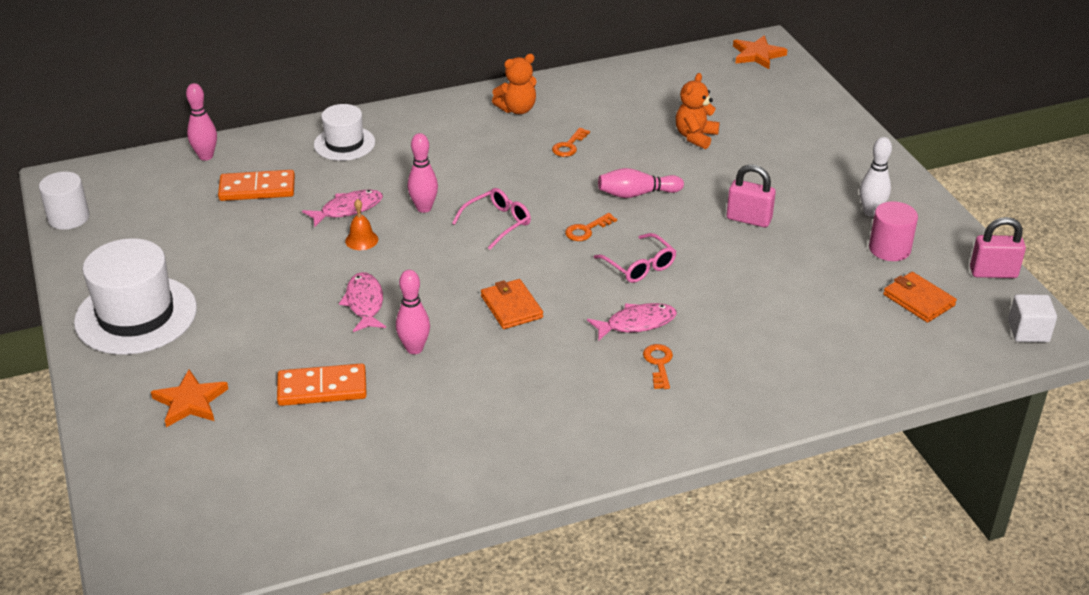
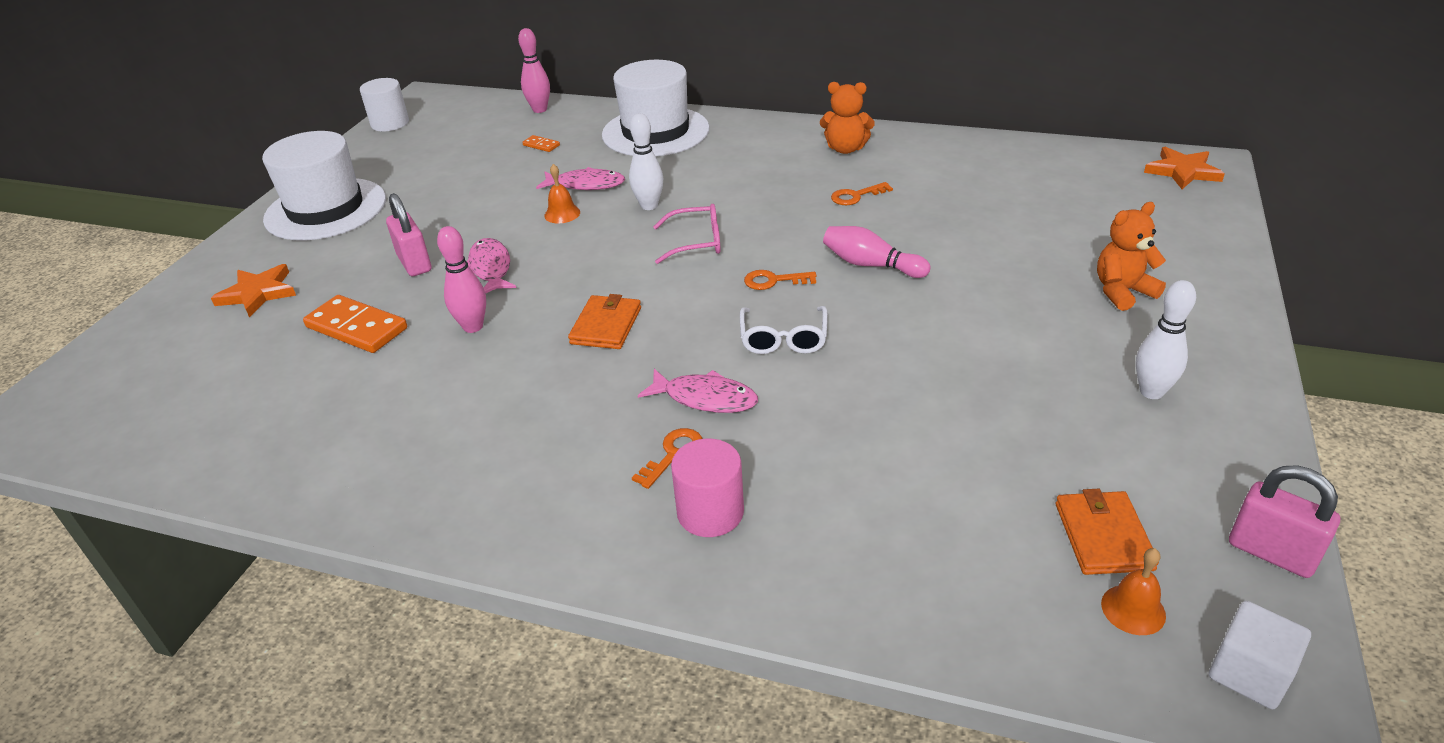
camera: 40 degrees right, 0 degrees up
orange domino [218,170,295,201] -> orange domino [522,135,560,152], size x0.47
white hat [314,104,375,161] -> white hat [602,60,710,156], size x1.68
pink fish [339,272,386,332] -> pink fish turned 45 degrees counterclockwise [467,238,516,294]
pink bowling pin [408,133,438,213] -> white bowling pin [629,113,663,210]
pink glasses [594,233,676,283] -> white glasses [740,306,828,354]
orange teddy bear [676,73,720,149] -> orange teddy bear moved to [1097,202,1166,311]
pink padlock [727,164,776,228] -> pink padlock moved to [386,193,431,276]
pink cylinder [869,201,918,261] -> pink cylinder moved to [671,439,744,537]
none -> orange bell [1101,548,1166,635]

